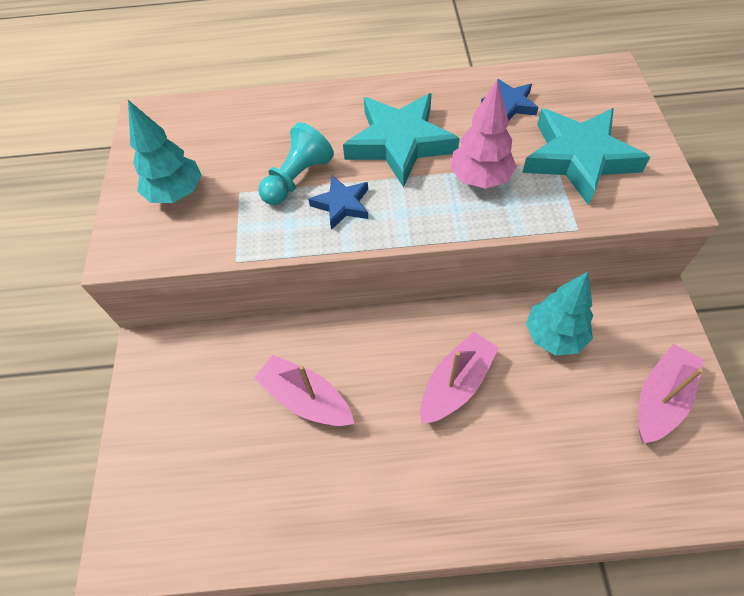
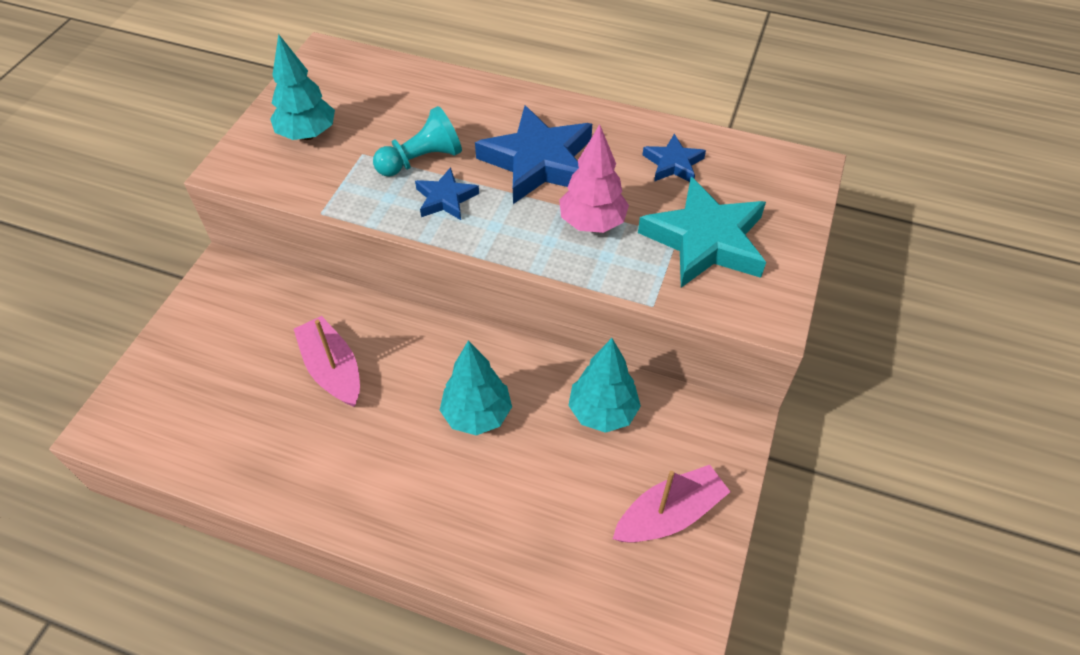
camera: 20 degrees right, 5 degrees down
turquoise star [343,93,460,188] -> blue star [475,106,592,204]
pink boat [420,332,499,424] -> turquoise tree [440,340,512,435]

